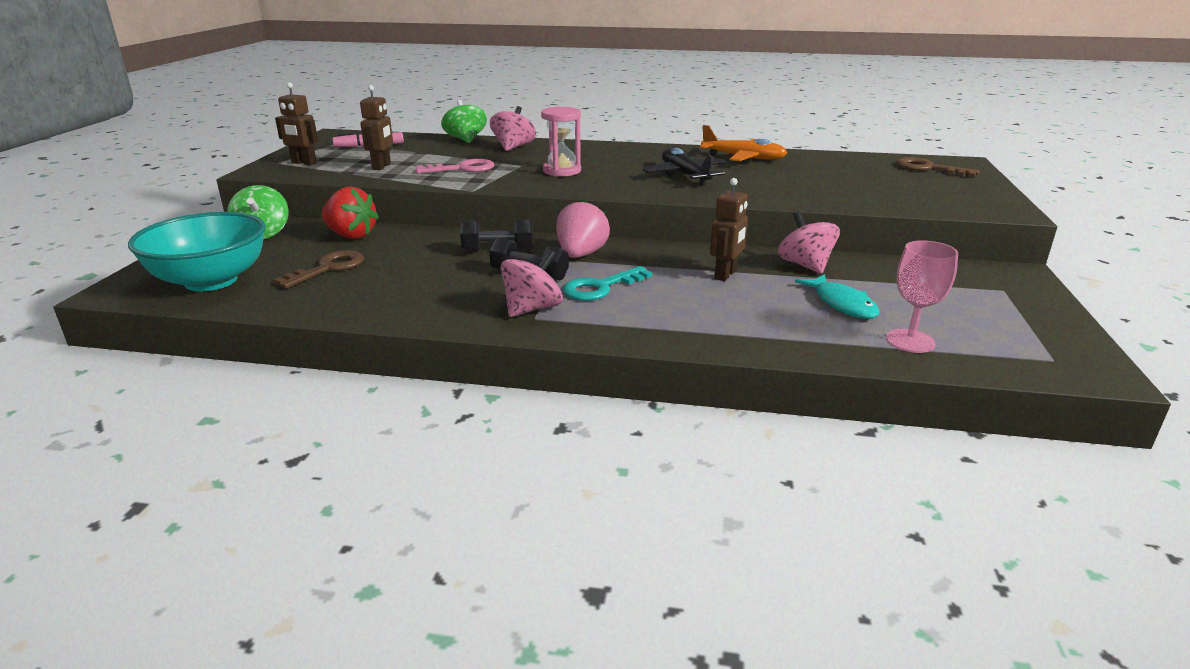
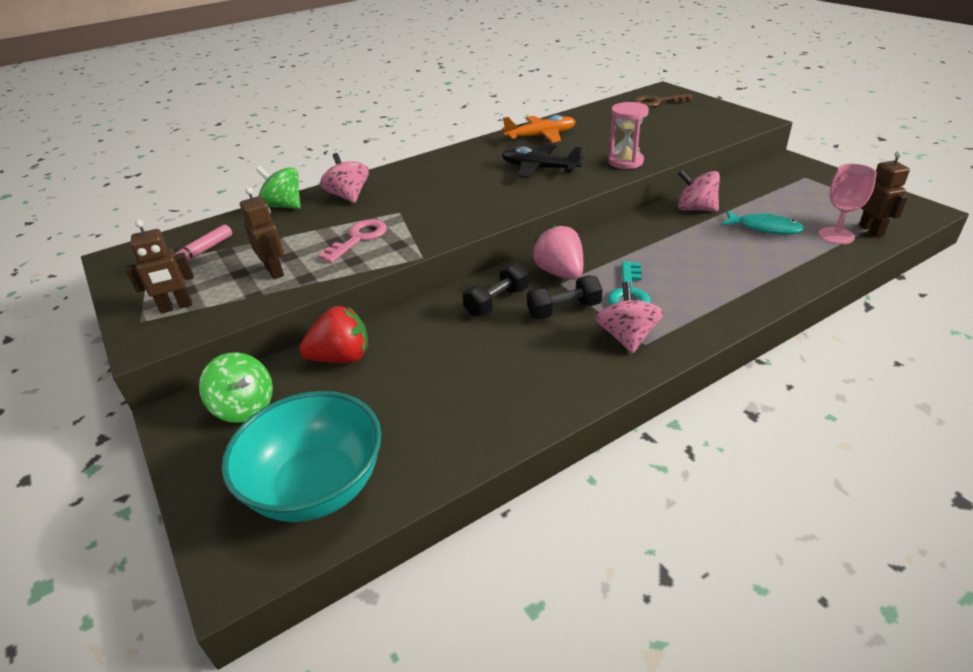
camera: 40 degrees left, 10 degrees up
brown key [273,250,364,288] -> none
pink hourglass [541,107,581,176] -> pink hourglass moved to [608,102,649,169]
brown robot [710,178,748,281] -> brown robot moved to [859,151,910,237]

